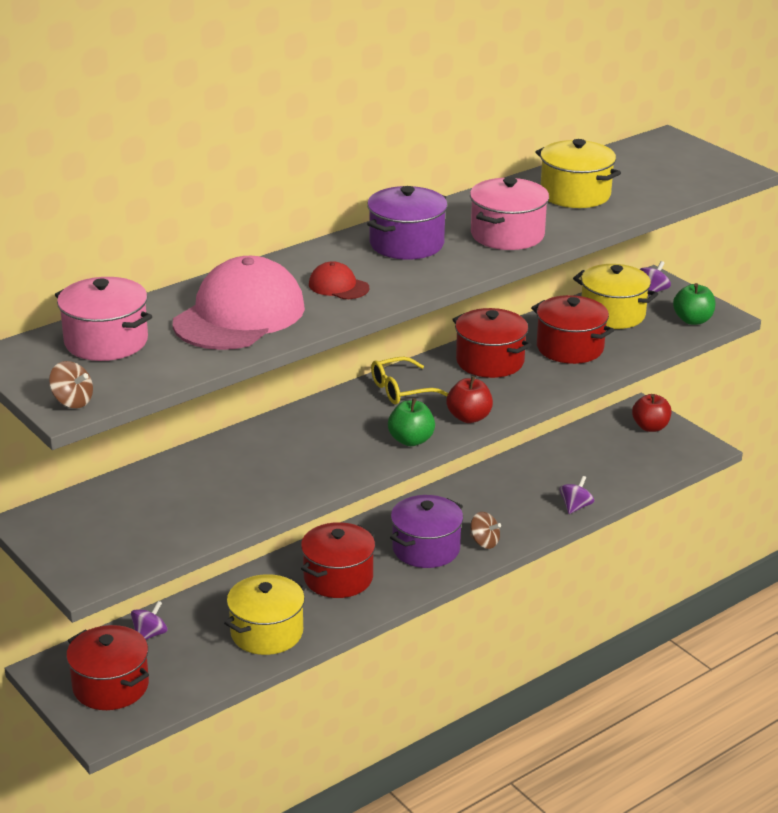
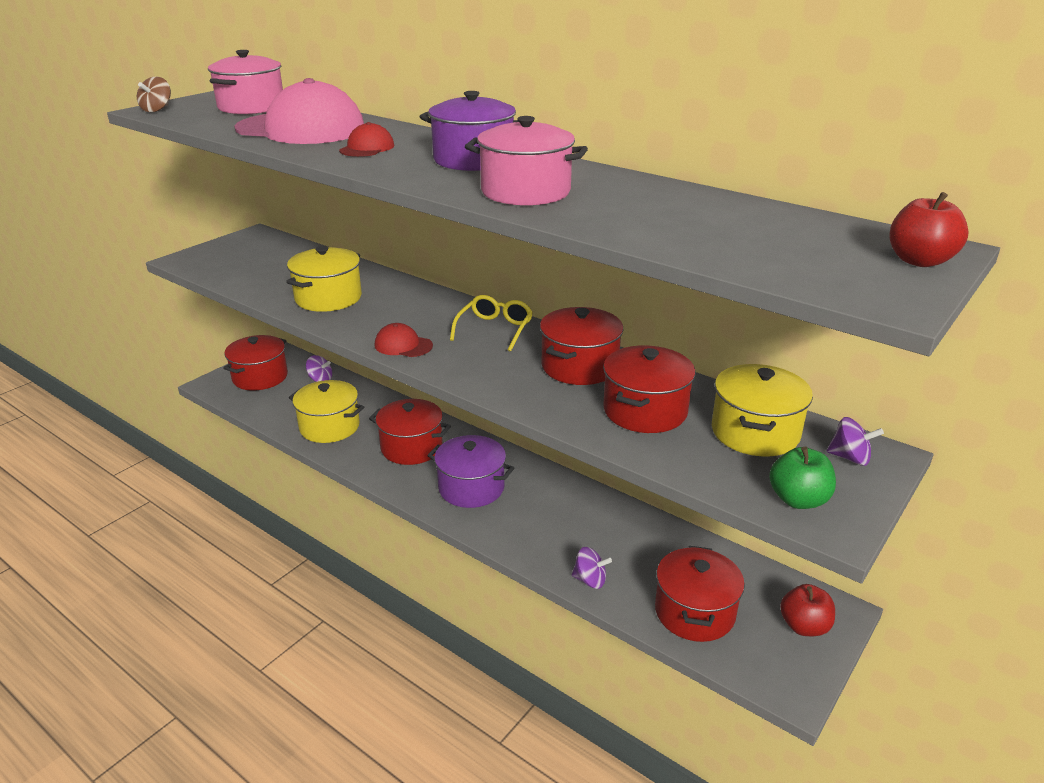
camera: 75 degrees right, 0 degrees up
yellow glasses [371,357,448,404] -> yellow glasses turned 60 degrees clockwise [450,295,533,352]
green apple [388,398,435,446] -> red cap [374,323,433,357]
red apple [447,376,493,423] -> red apple moved to [890,192,969,267]
brown spinning top [470,512,501,549] -> none
yellow pot [535,139,621,208] -> yellow pot moved to [286,246,362,312]
none -> red pot [655,546,745,642]

